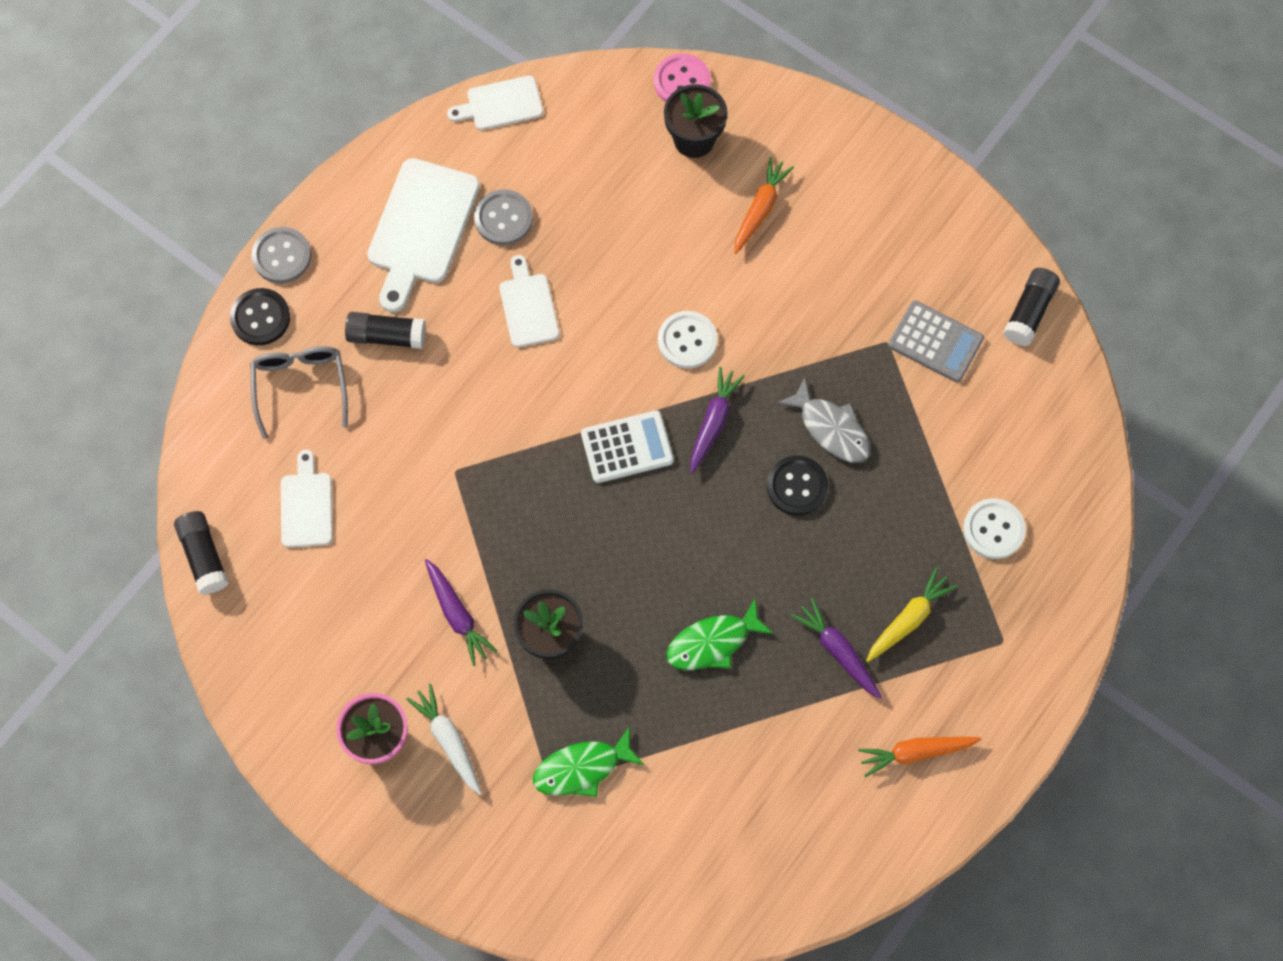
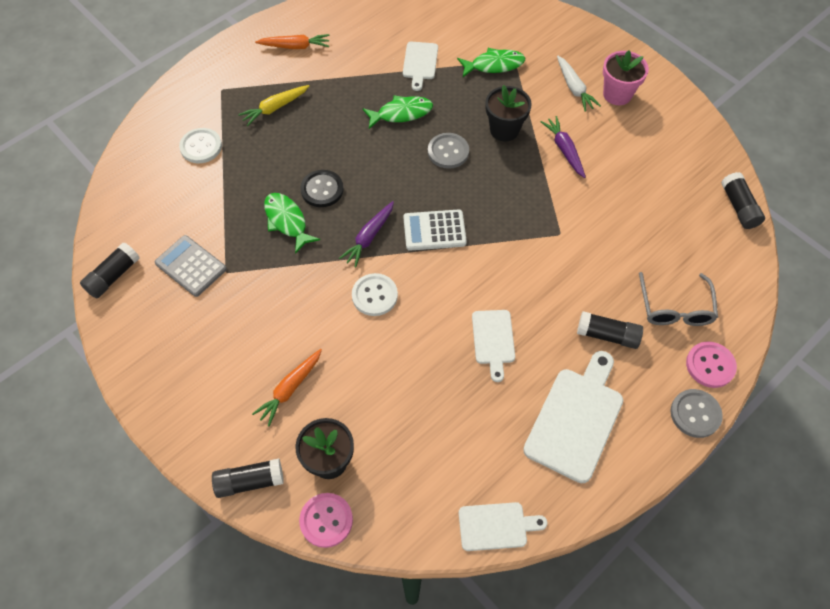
camera: 170 degrees left, 10 degrees down
black button [230,288,290,345] -> pink button [686,341,737,388]
white cutting board [281,450,333,548] -> white cutting board moved to [403,42,438,91]
grey button [474,189,533,245] -> grey button moved to [428,133,469,169]
grey fish [777,377,870,463] -> green fish [264,193,320,254]
purple carrot [791,598,882,699] -> none
none -> black glue stick [212,459,284,498]

